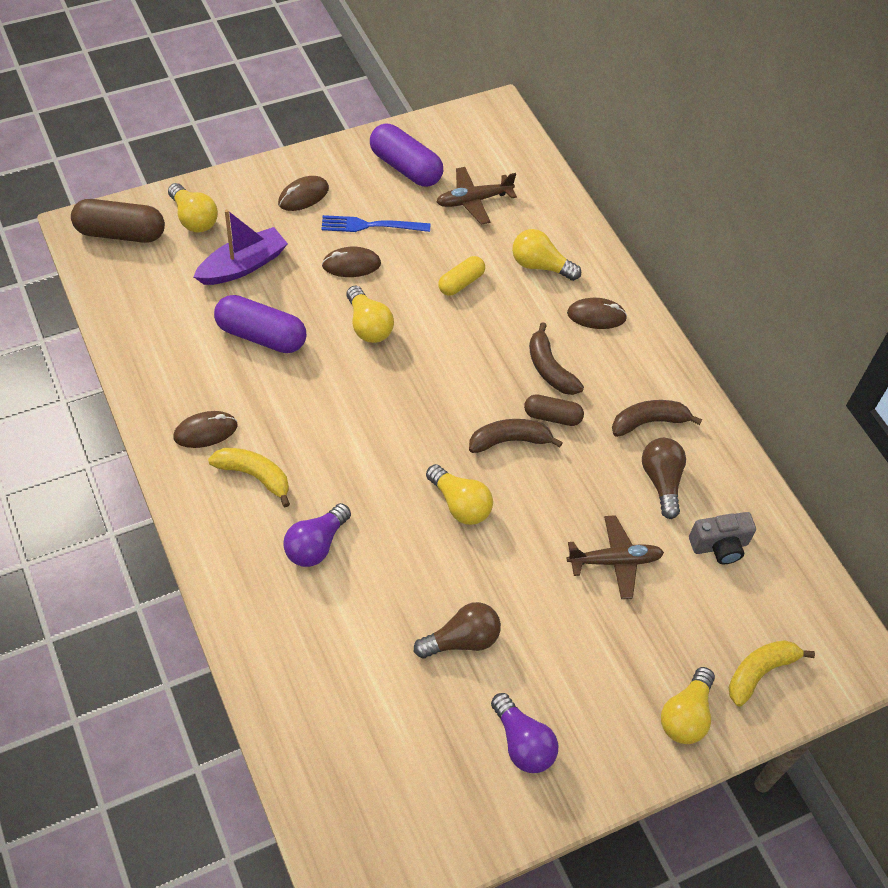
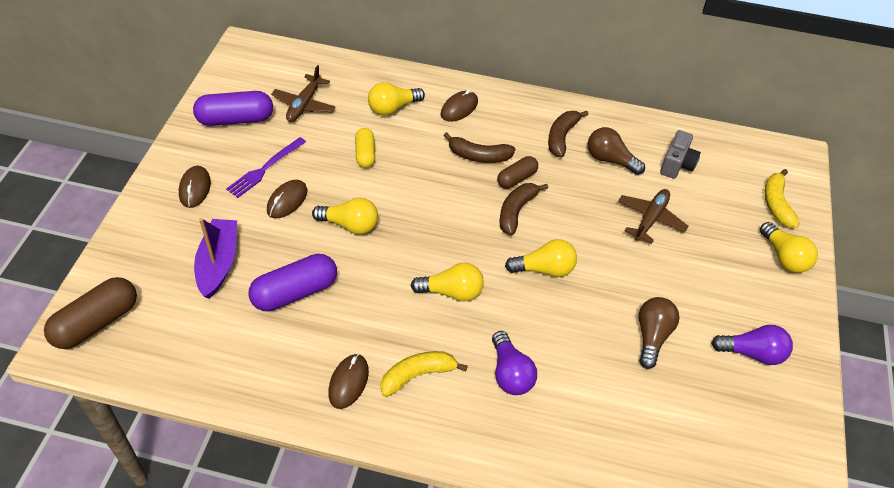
camera: 50 degrees left, 5 degrees down
yellow light bulb [168,183,218,233] -> yellow light bulb moved to [411,263,484,302]
blue fork [321,215,430,232] -> purple fork [226,137,306,198]

